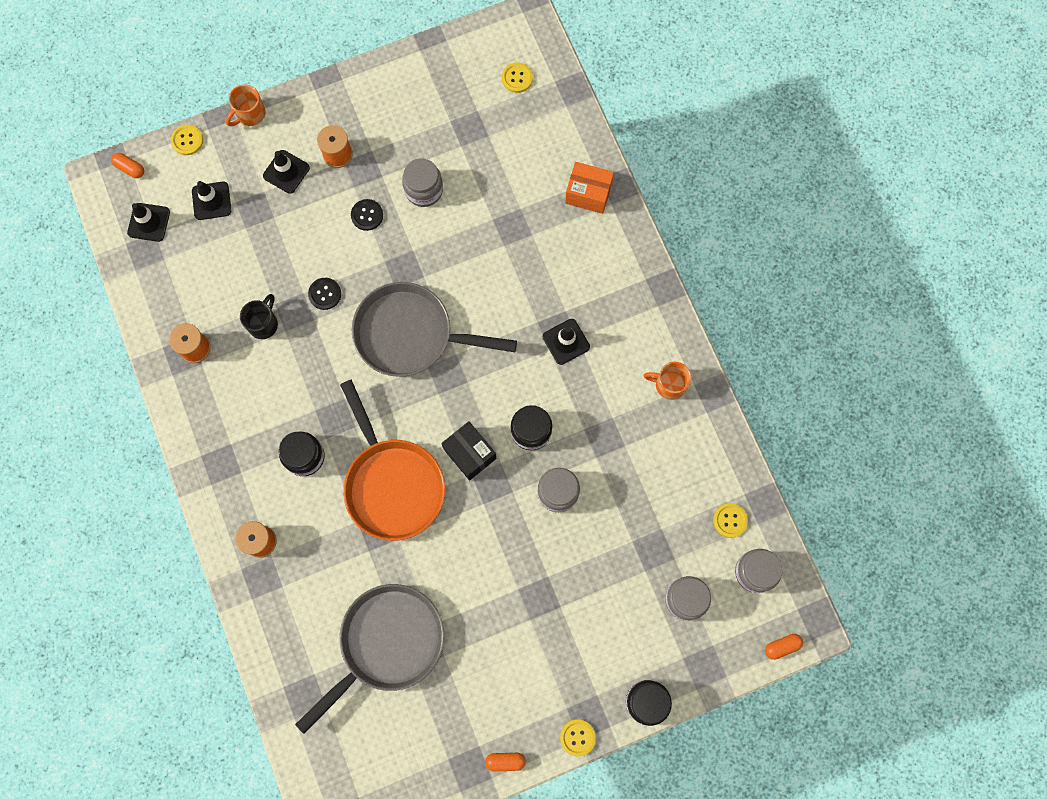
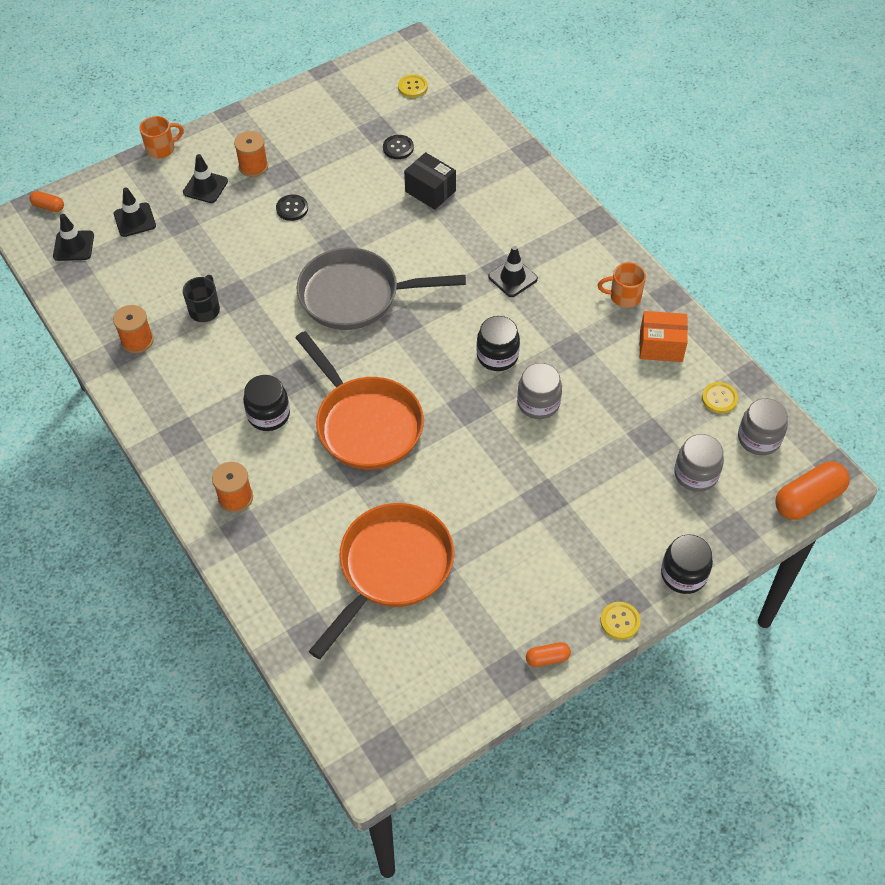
camera: 10 degrees left, 20 degrees down
yellow button [171,125,203,155] -> none
orange mug [226,85,265,126] -> orange mug turned 150 degrees counterclockwise [140,116,184,158]
grey pan [295,584,444,734] -> orange pan [309,503,454,659]
black button [308,278,341,310] -> black button moved to [383,135,414,159]
grey jar [402,158,443,207] -> none
black box [441,421,496,481] -> black box moved to [404,152,456,210]
orange box [565,162,614,214] -> orange box moved to [640,311,688,362]
orange capsule [765,634,803,660] -> orange capsule [775,462,850,520], size x1.97

